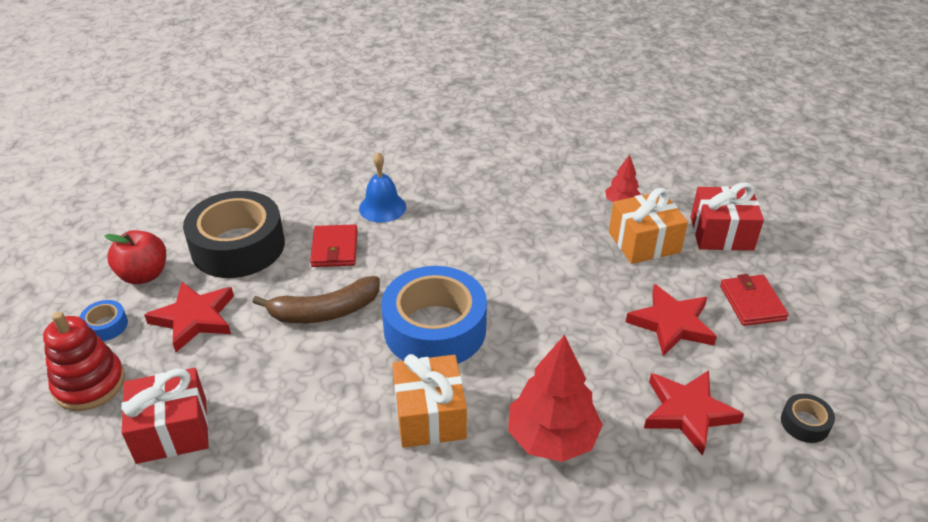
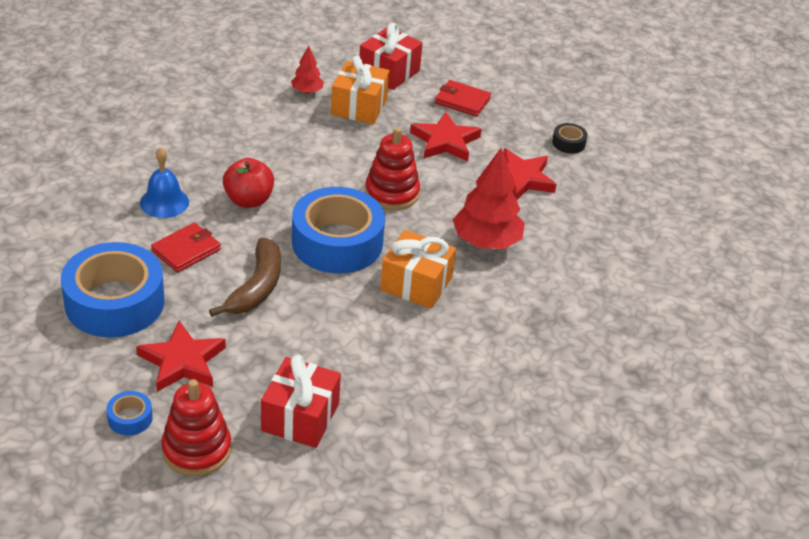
camera: 60 degrees left, 0 degrees up
red apple [105,230,166,284] -> red apple moved to [223,158,274,208]
black tape [183,191,285,278] -> blue tape [61,242,165,337]
red wallet [310,224,358,267] -> red wallet turned 75 degrees counterclockwise [151,223,221,273]
none -> red stacking toy [365,127,420,210]

